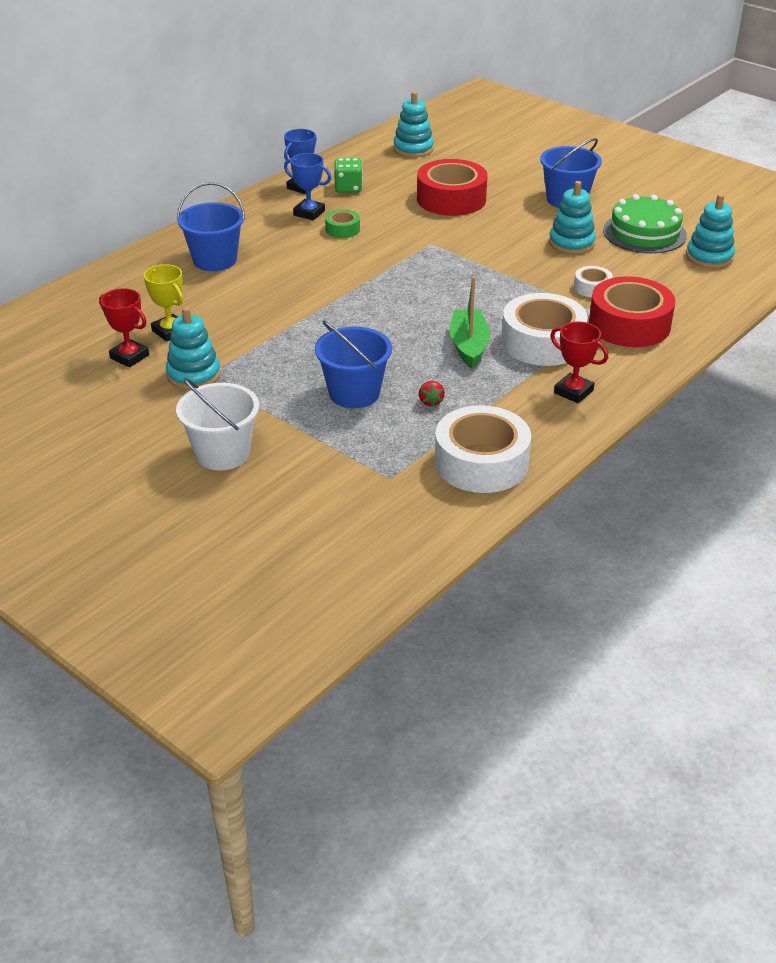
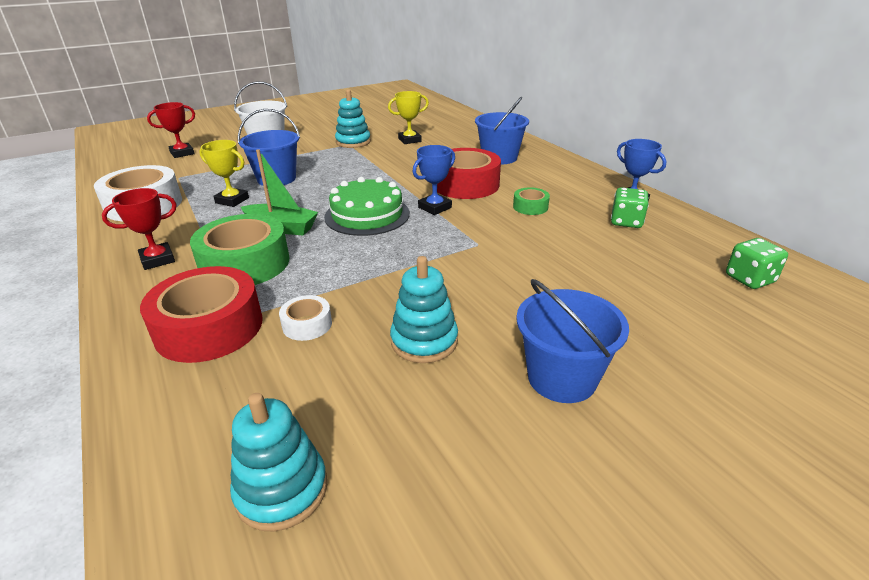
camera: 110 degrees right, 5 degrees down
red trophy [99,288,149,368] -> red trophy moved to [147,102,195,158]
blue trophy [284,153,331,220] -> blue trophy moved to [413,145,455,215]
turquoise stacking toy [393,91,434,158] -> green dice [726,238,788,289]
red tape [417,159,488,216] -> red tape moved to [437,148,501,199]
red strawberry [419,381,445,407] -> yellow trophy [199,140,249,207]
white tape [501,293,588,366] -> green tape [190,214,289,285]
green cake [603,194,687,254] -> green cake moved to [324,177,410,236]

